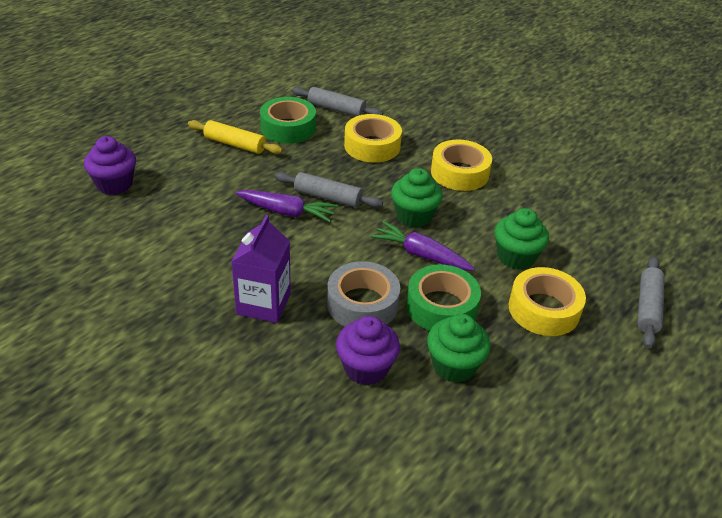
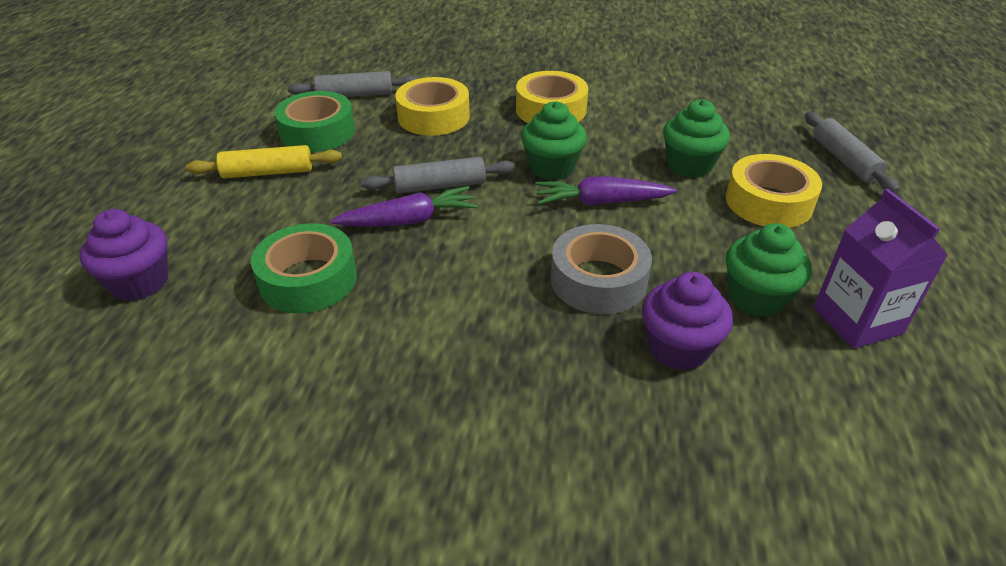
camera: 30 degrees left, 0 degrees up
purple carton [231,215,291,323] -> purple carton moved to [814,189,948,349]
green tape [406,264,481,331] -> green tape moved to [251,223,357,313]

